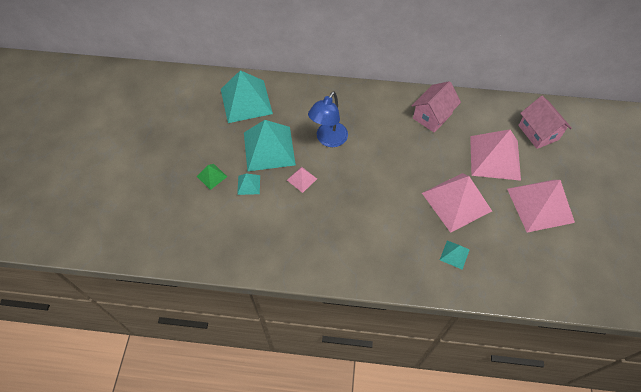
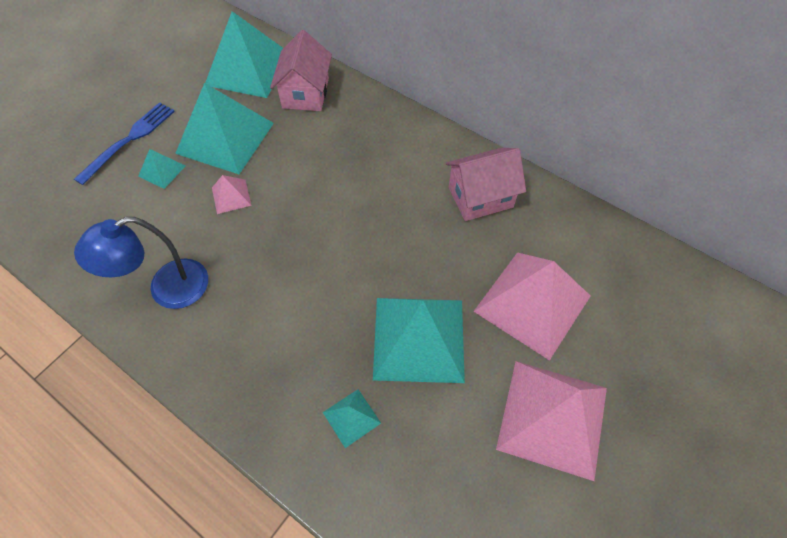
camera: 30 degrees right, 0 degrees up
green pyramid [197,164,227,190] -> blue fork [74,102,175,185]
blue lamp [308,91,348,147] -> blue lamp moved to [74,217,208,309]
pink pyramid [422,173,492,233] -> turquoise pyramid [373,298,465,383]
pink house [518,96,572,149] -> pink house moved to [270,30,332,111]

